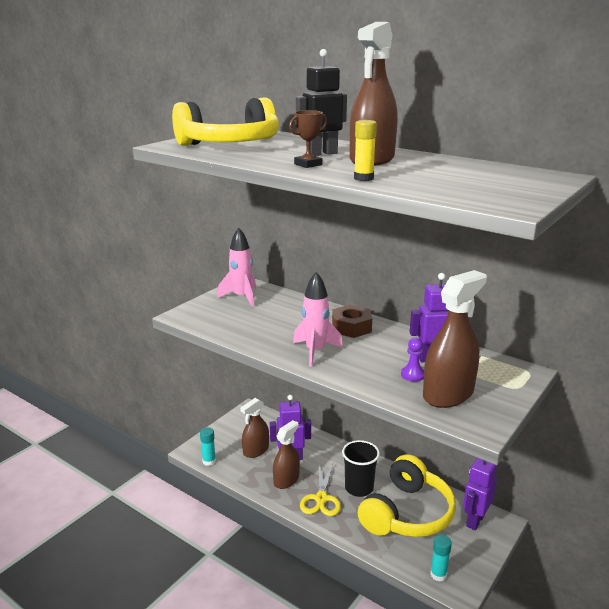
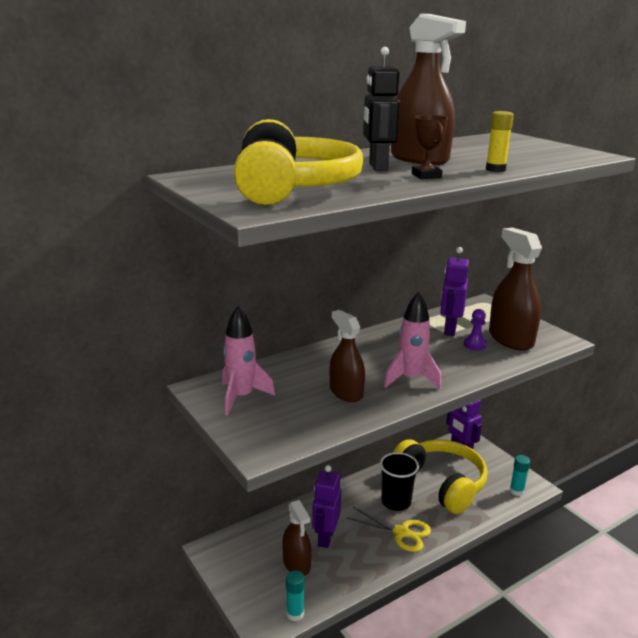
camera: 70 degrees left, 0 degrees up
brown spray bottle [273,420,300,489] -> brown spray bottle moved to [330,310,365,402]
brown nut [332,305,372,338] -> none

